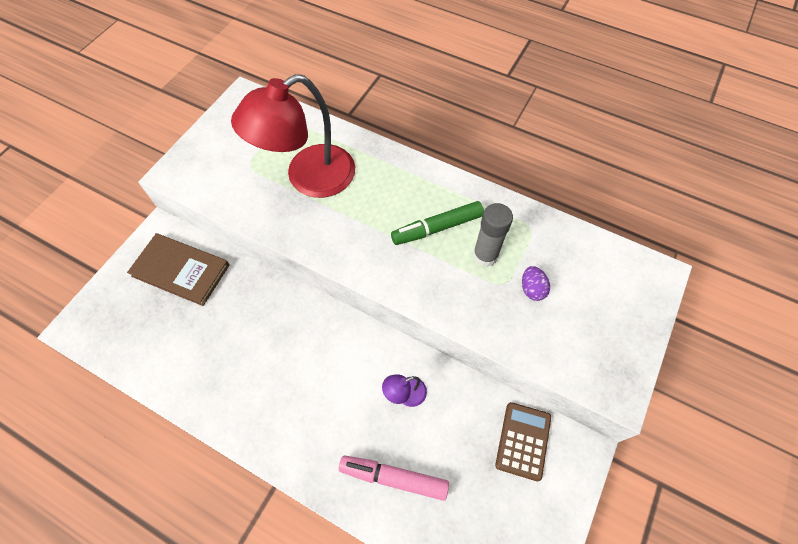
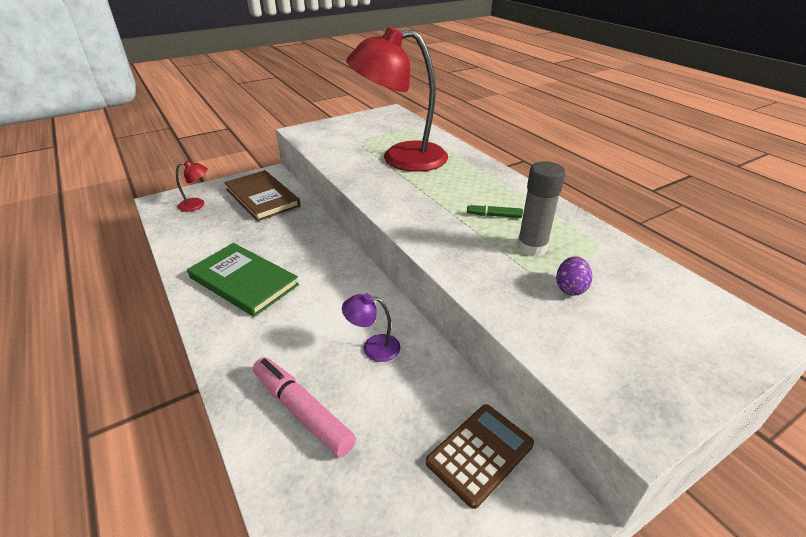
camera: 30 degrees right, 25 degrees down
green marker [391,201,484,245] -> green marker [467,204,523,218], size x0.52
none -> red lamp [176,161,208,212]
none -> green book [187,243,299,317]

